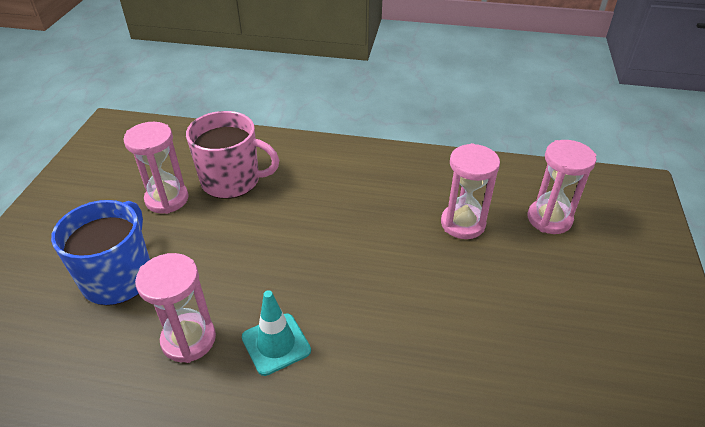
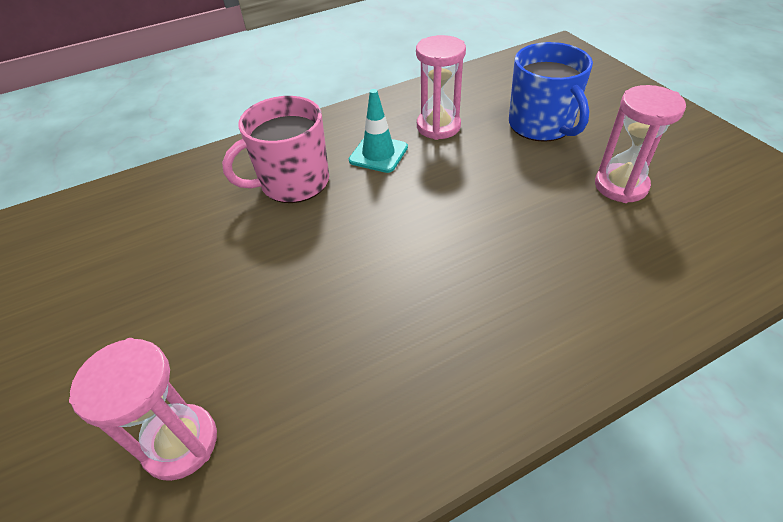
camera: 145 degrees right, 5 degrees up
pink mug [186,111,279,199] -> pink mug moved to [222,96,329,203]
pink hourglass [441,143,500,239] -> none

